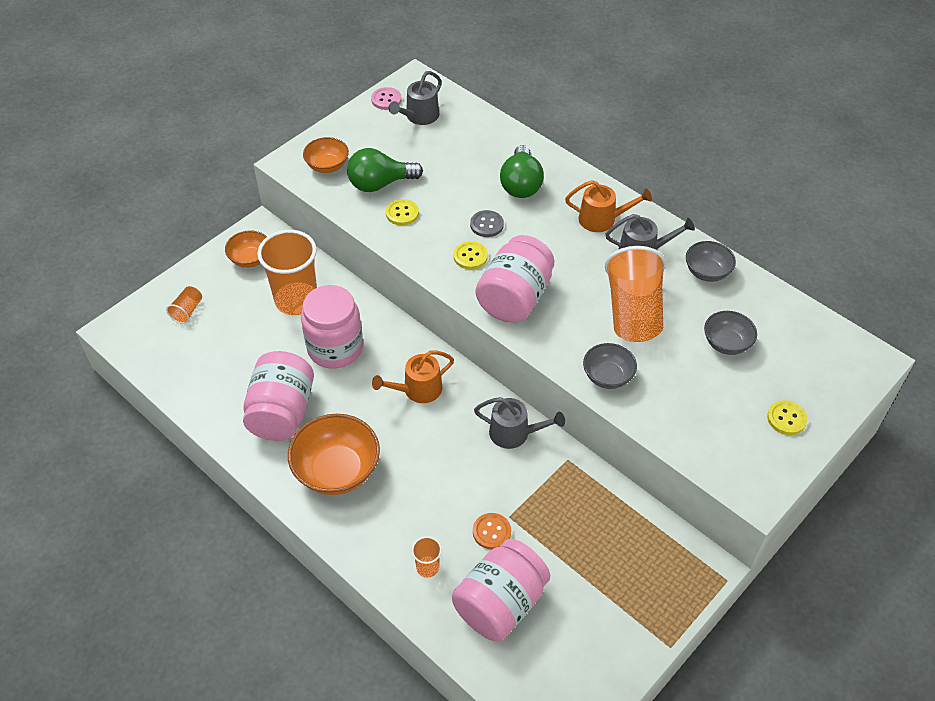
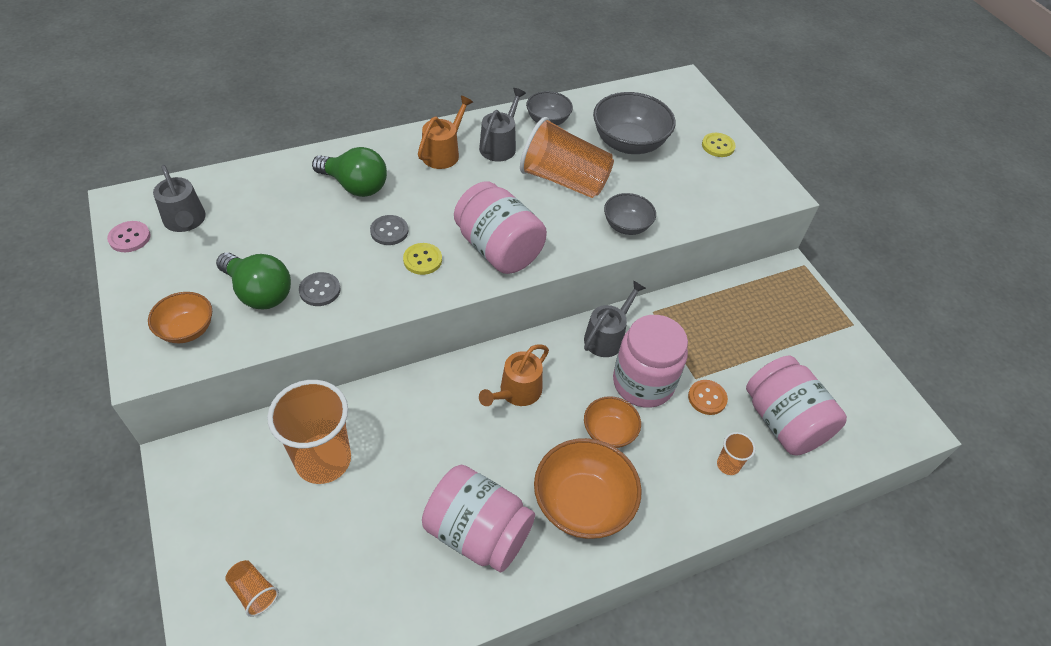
camera: 70 degrees left, 0 degrees up
orange bowl [225,230,267,268] -> orange bowl moved to [584,396,641,448]
pink jar [301,285,363,368] -> pink jar moved to [613,315,688,408]
green light bulb [347,148,423,192] -> green light bulb turned 60 degrees counterclockwise [216,253,291,309]
orange watering can [372,350,454,403] -> orange watering can turned 45 degrees clockwise [479,345,549,406]
yellow button [386,199,419,225] -> grey button [299,272,341,306]
grey bowl [704,311,757,355] -> grey bowl [593,92,676,154], size x1.72

